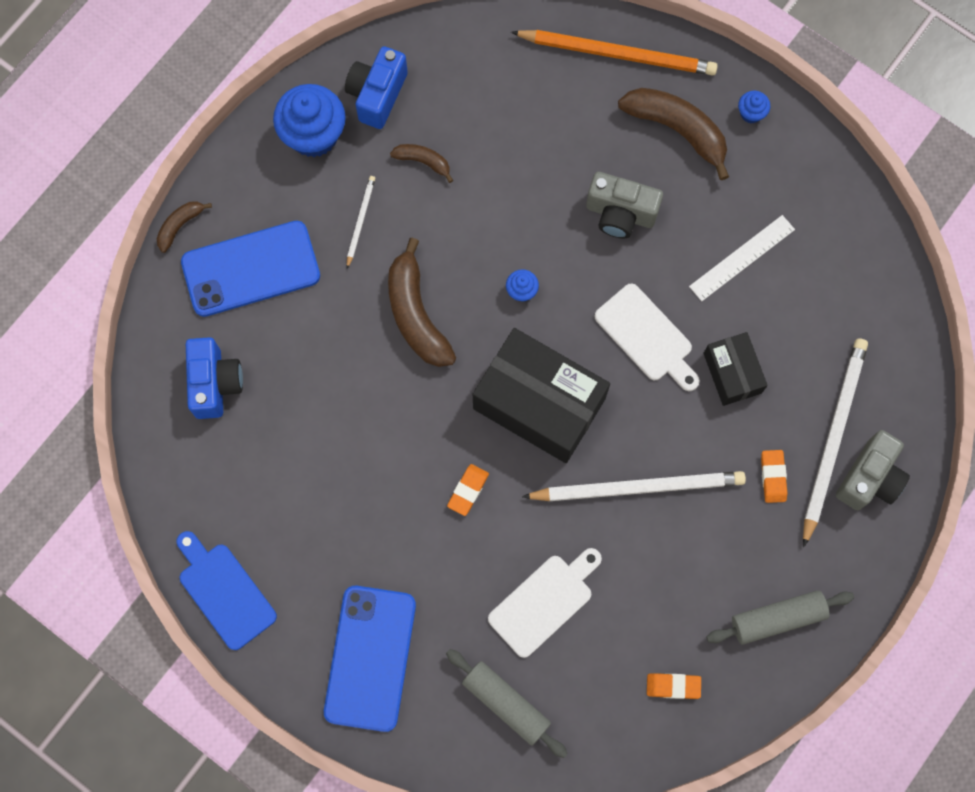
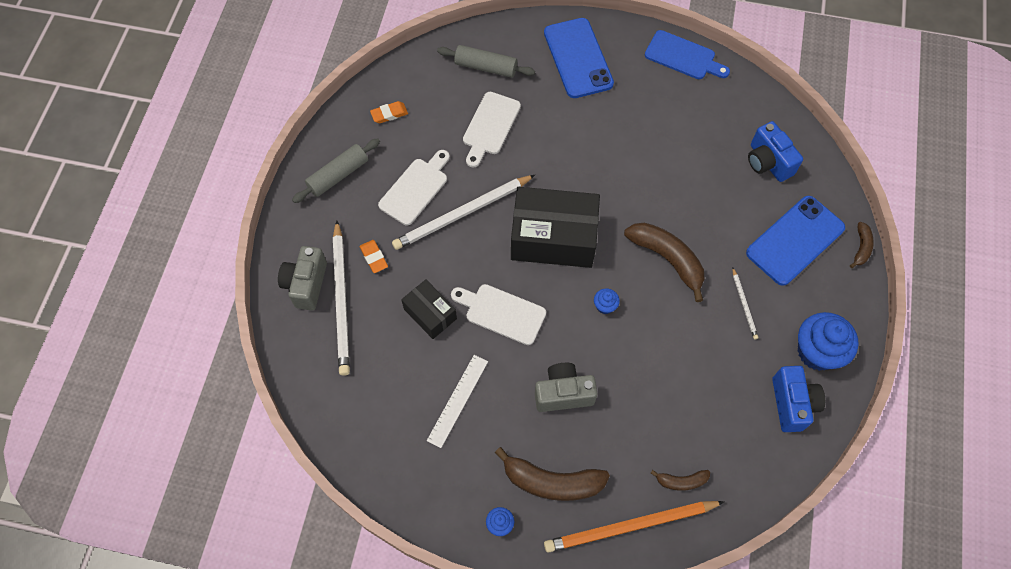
camera: 155 degrees right, 10 degrees down
brown banana [390,144,453,183] -> brown banana moved to [651,470,710,491]
orange eraser [447,464,489,516] -> none
none -> white cutting board [378,150,450,225]

